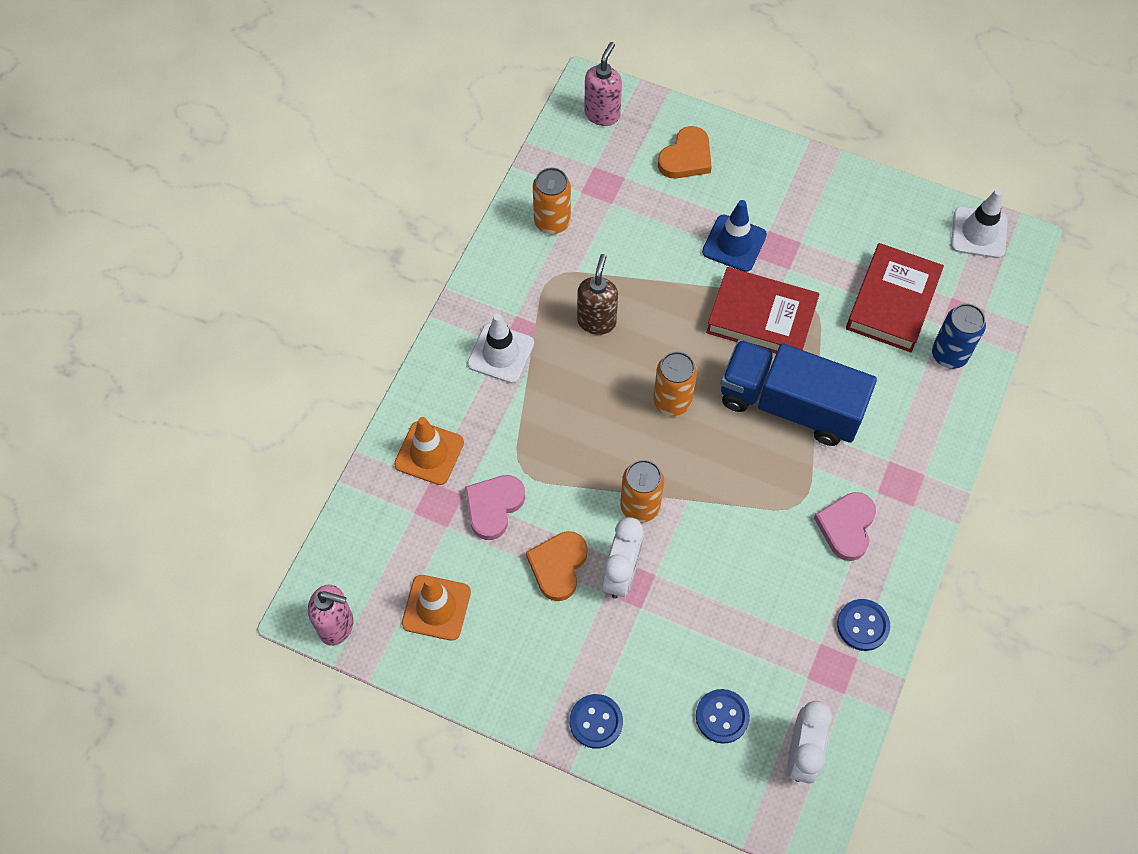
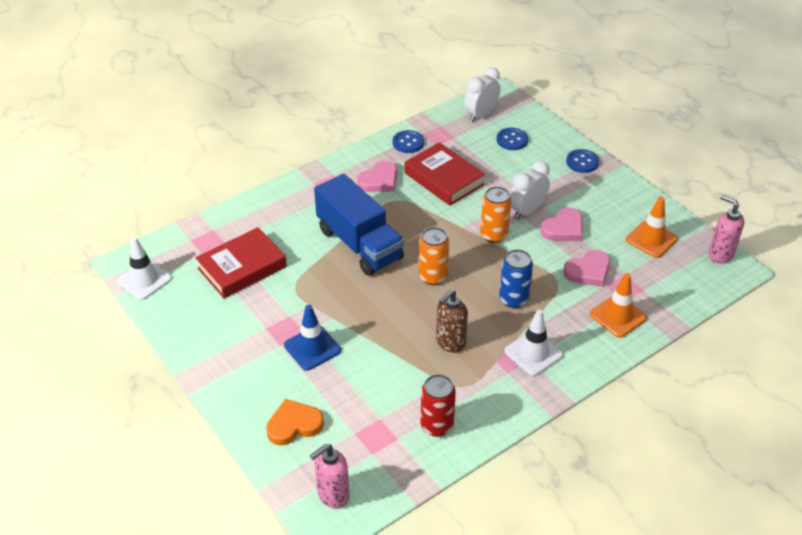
camera: 150 degrees left, 20 degrees down
orange heart [526,531,588,601] -> pink heart [541,207,583,241]
orange can [533,168,571,234] -> red can [421,374,456,437]
red book [706,267,820,353] -> red book moved to [405,142,485,206]
blue can [932,303,986,369] -> blue can moved to [499,249,533,308]

